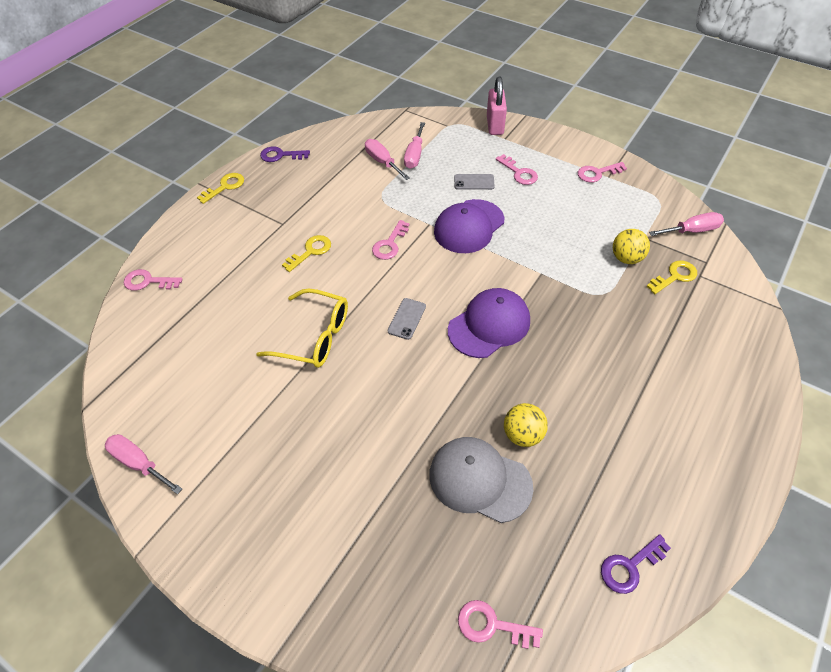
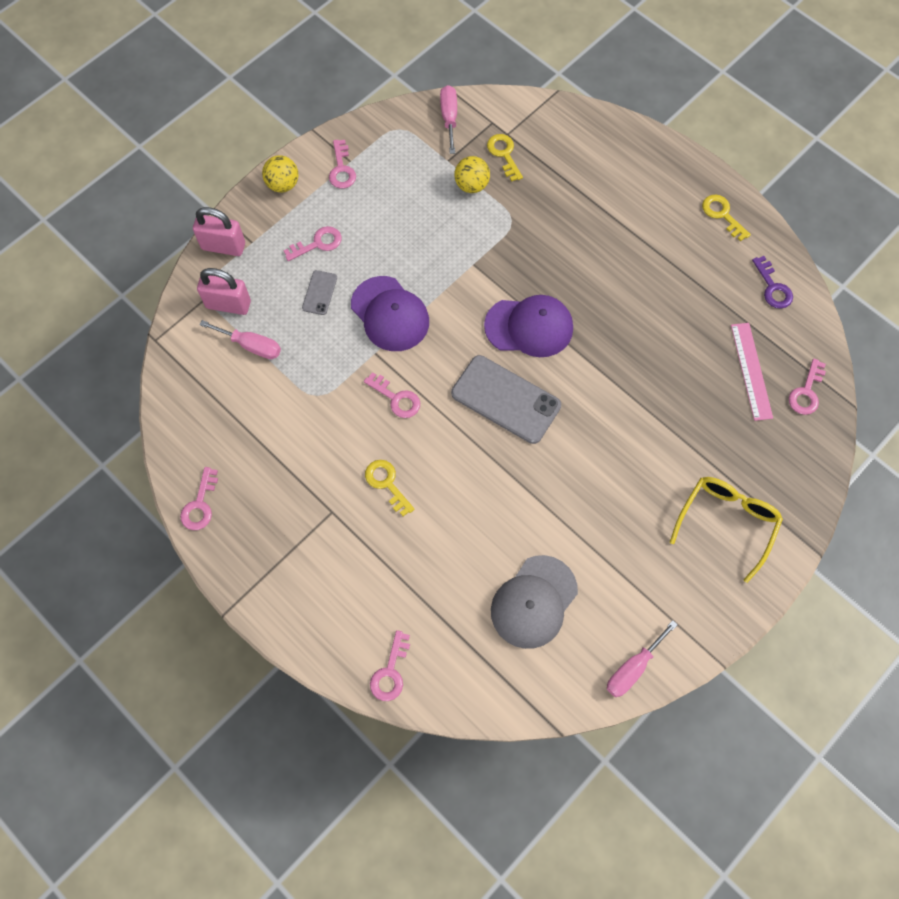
camera: 80 degrees left, 15 degrees up
yellow key [197,173,244,204] -> yellow key moved to [702,195,751,241]
yellow glasses [257,289,348,368] -> yellow glasses moved to [670,477,783,583]
purple key [260,146,310,162] -> pink key [180,467,218,530]
pink screwdriver [365,139,410,180] -> none
grey phone [388,298,426,340] -> grey phone [451,355,561,444], size x2.09
grey cap [429,437,533,523] -> grey cap moved to [491,555,578,649]
purple cap [448,288,530,358] -> purple cap turned 120 degrees clockwise [484,295,573,357]
yellow ball [504,403,548,447] -> yellow ball moved to [262,155,299,192]
none -> pink padlock [197,268,251,315]
none -> pink ruler [731,323,773,421]

